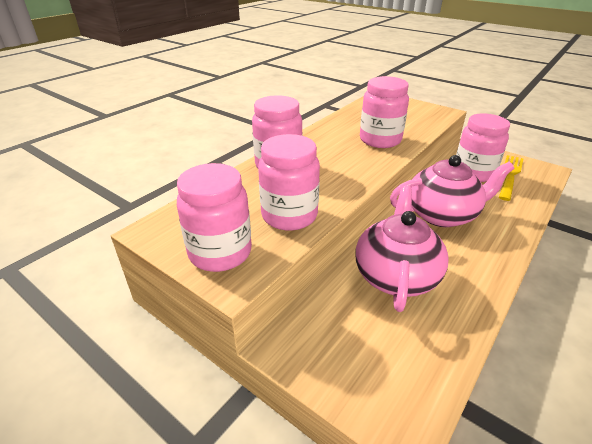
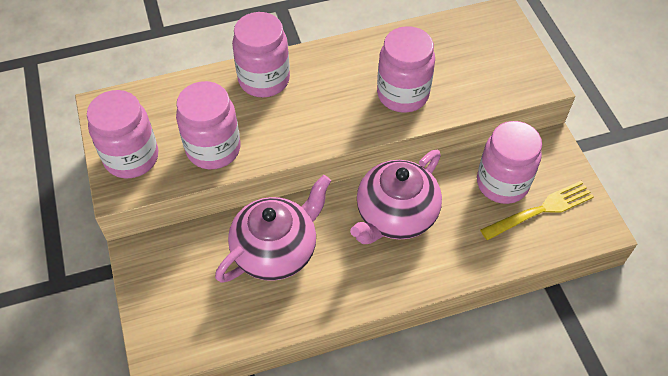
camera: 35 degrees right, 20 degrees up
pink teapot [390,155,514,227] -> pink teapot turned 105 degrees clockwise [350,150,442,244]

